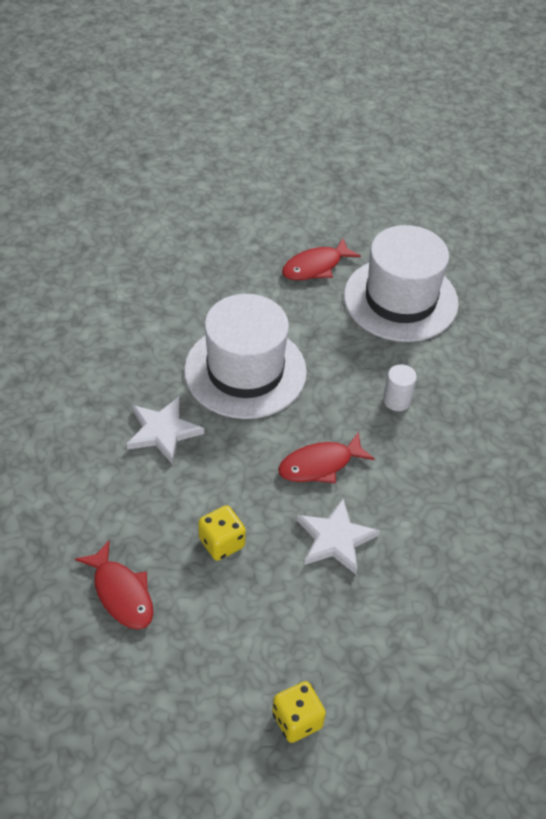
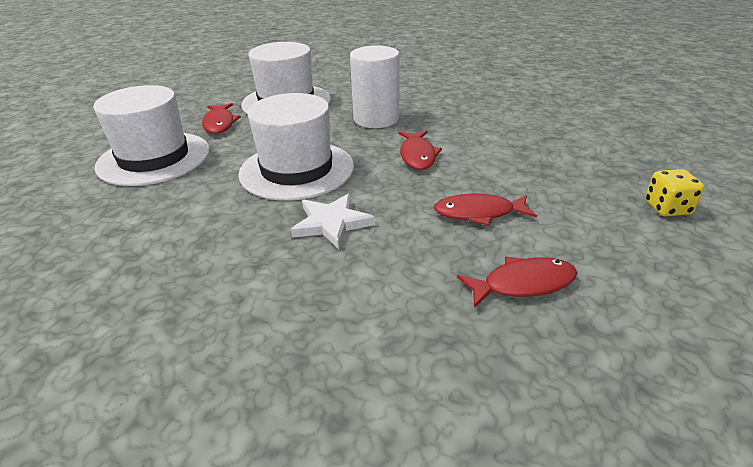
camera: 65 degrees left, 15 degrees down
yellow dice [198,505,246,561] -> red fish [434,194,537,226]
white star [297,499,380,574] -> none
white cylinder [383,364,417,411] -> white cylinder [350,45,400,128], size x2.12
none -> white hat [93,85,210,186]

